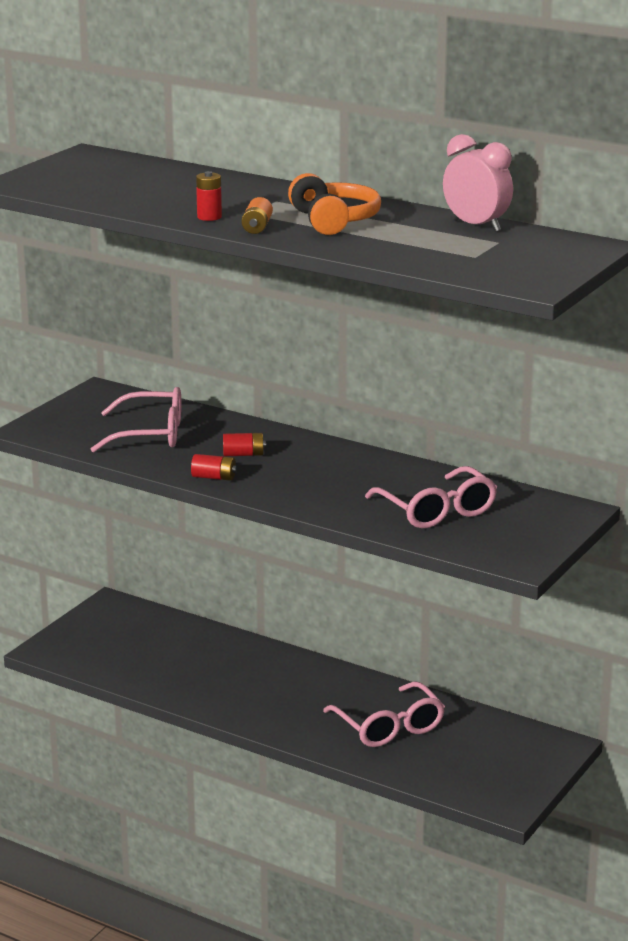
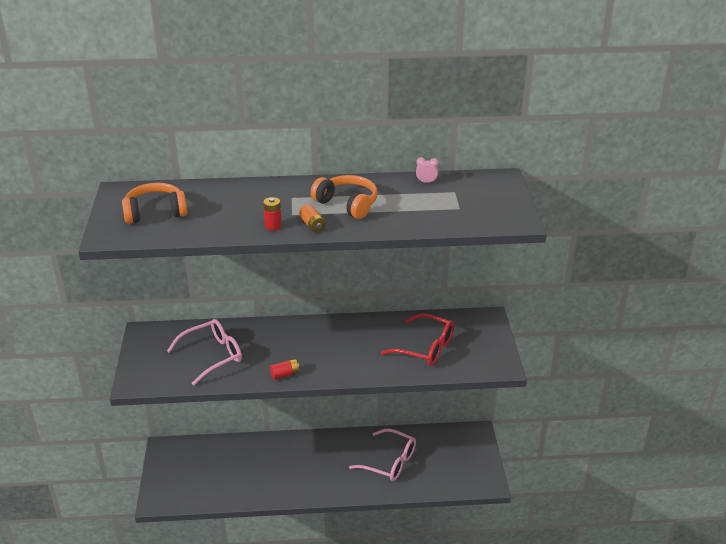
camera: 35 degrees left, 10 degrees up
red battery [223,433,266,456] -> none
pink glasses [365,466,497,529] -> red glasses [381,313,454,366]
pink clock [443,134,513,232] -> pink clock [416,157,439,183], size x0.49
none -> orange headphones [122,183,187,224]

